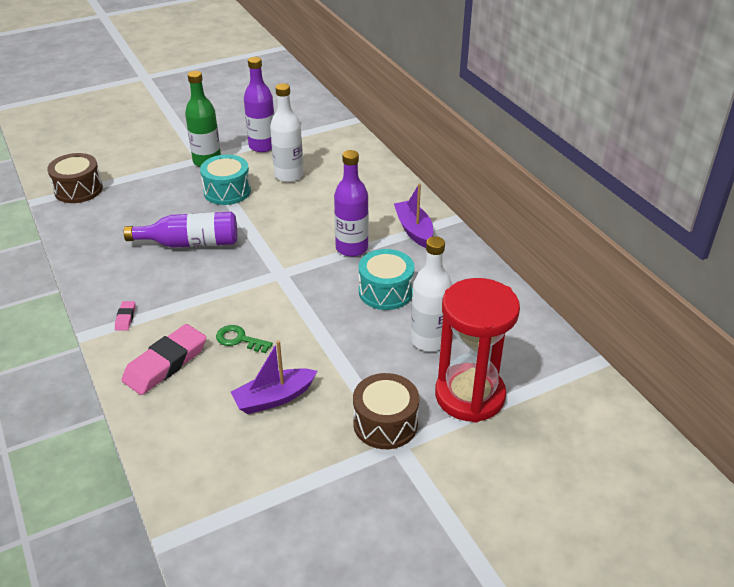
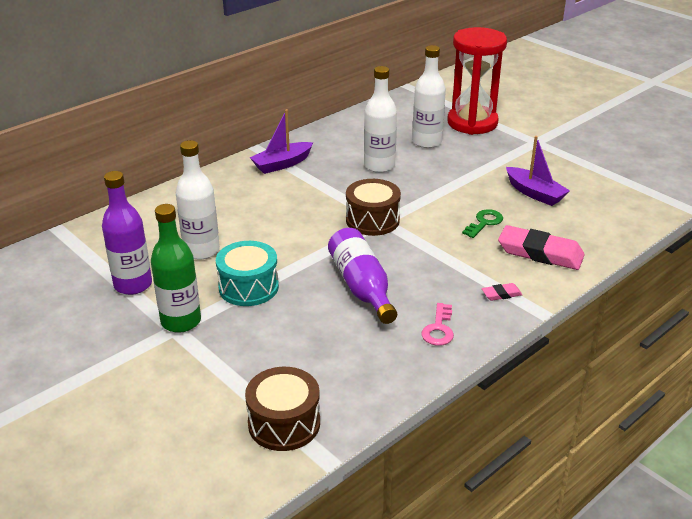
camera: 105 degrees left, 5 degrees down
green key [216,325,273,353] -> green key turned 150 degrees counterclockwise [462,209,503,238]
purple bottle [334,150,369,257] -> none
brown drum [353,373,419,449] -> brown drum moved to [346,179,401,236]
turquoise drum [359,249,414,310] -> white bottle [364,66,397,173]
none -> pink key [421,303,454,346]

